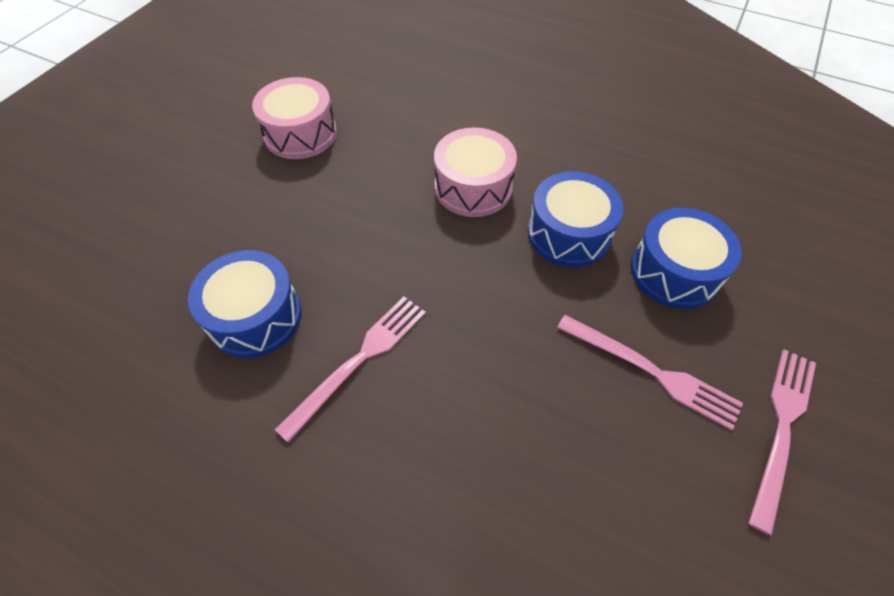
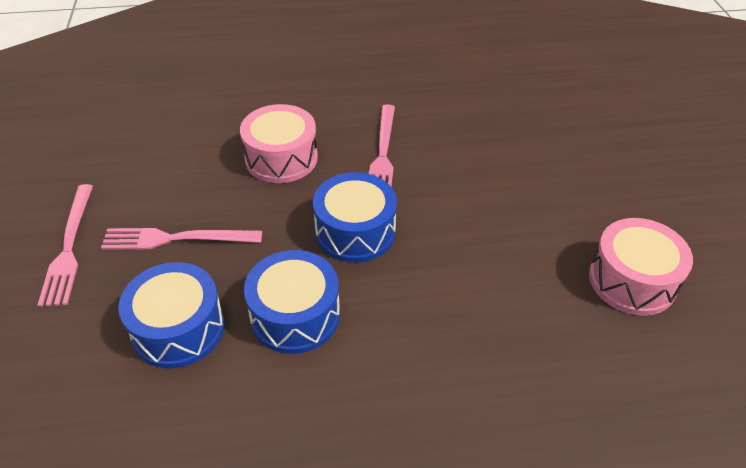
camera: 145 degrees right, 10 degrees down
blue drum [188,250,301,358] -> blue drum moved to [313,172,397,263]
pink drum [434,127,517,217] -> pink drum moved to [240,104,318,183]

